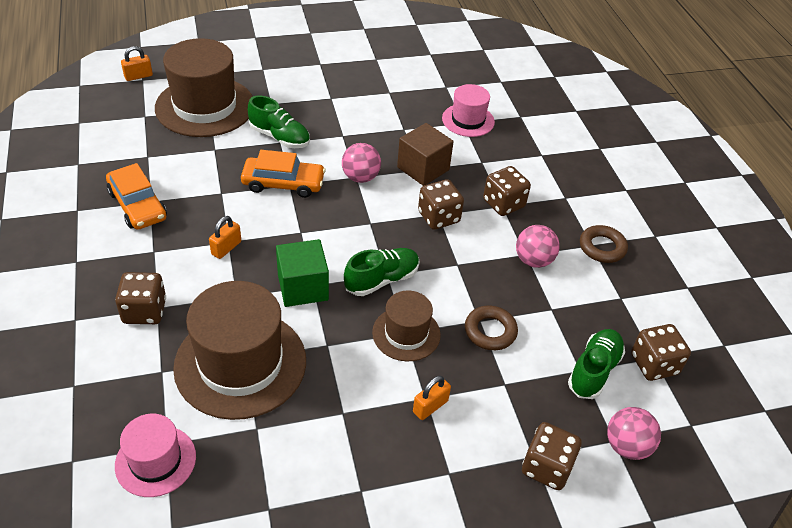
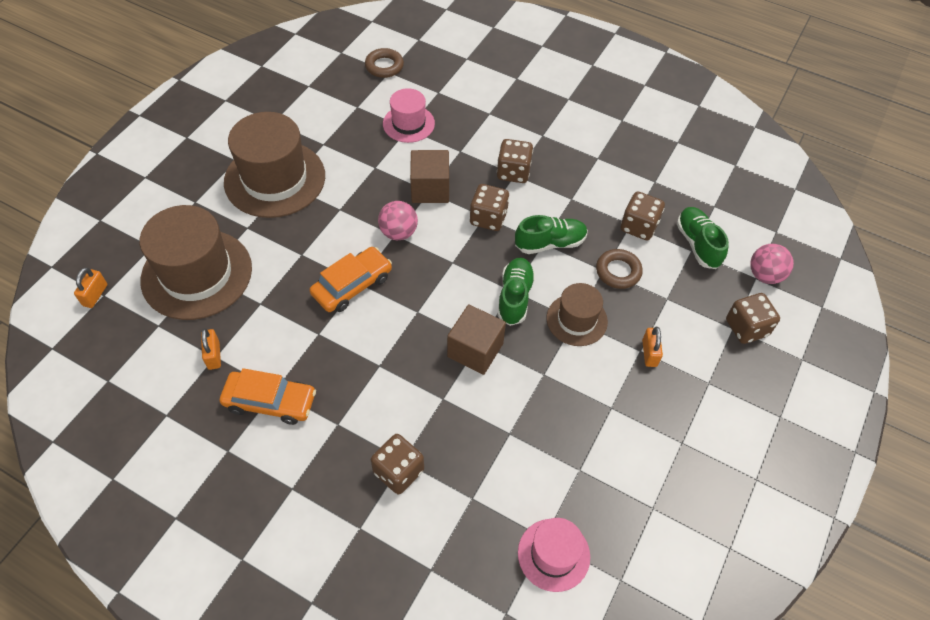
camera: 45 degrees left, 10 degrees up
brown hat [173,281,306,420] -> brown hat moved to [224,112,325,218]
orange padlock [209,216,241,259] -> orange padlock moved to [201,329,221,370]
green shoe [248,95,310,148] -> green shoe moved to [515,215,588,254]
green cube [276,239,329,307] -> brown cube [447,304,506,375]
pink ball [516,225,560,268] -> none
brown ring [580,225,628,263] -> brown ring moved to [365,48,404,78]
brown dice [631,324,691,381] -> brown dice moved to [621,191,665,241]

